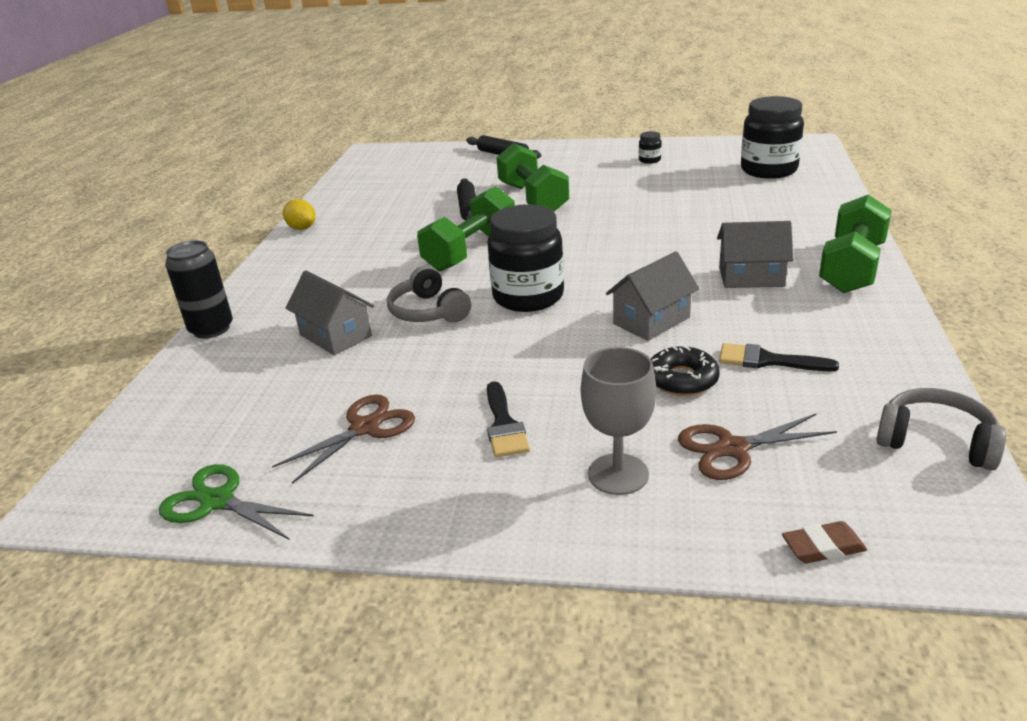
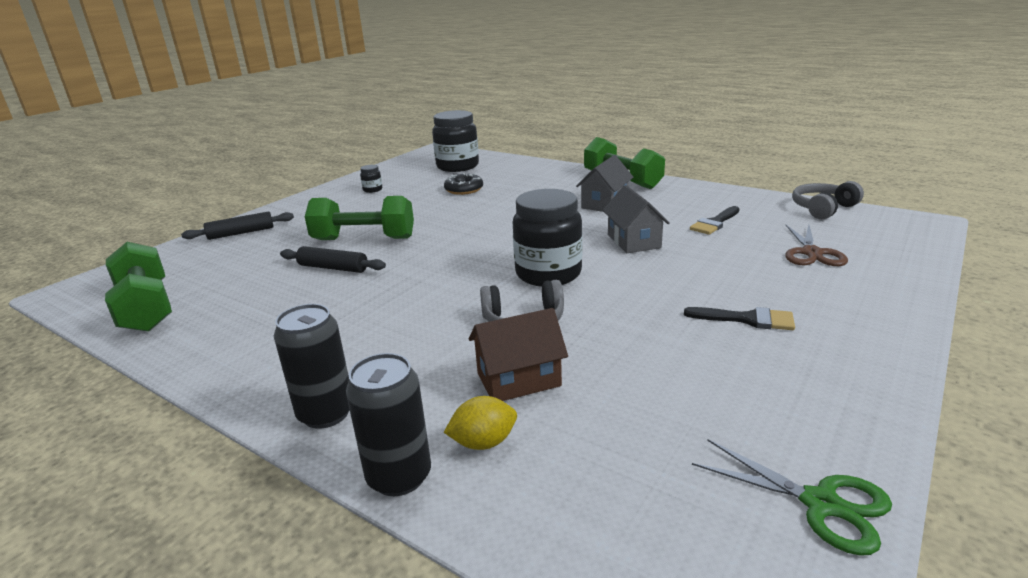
camera: 65 degrees left, 5 degrees down
green scissors [159,464,314,540] -> green scissors turned 105 degrees counterclockwise [692,439,892,556]
brown scissors [272,394,415,484] -> none
yellow lemon [283,199,316,230] -> yellow lemon moved to [444,396,517,450]
grey house [286,270,374,355] -> brown house [469,308,568,401]
green dumbbell [417,186,515,271] -> green dumbbell moved to [105,242,172,332]
grey goblet [581,347,656,495] -> none
black donut [651,345,720,396] -> black donut moved to [444,173,483,195]
brown eraser [782,521,867,563] -> none
none -> black can [274,304,350,429]

